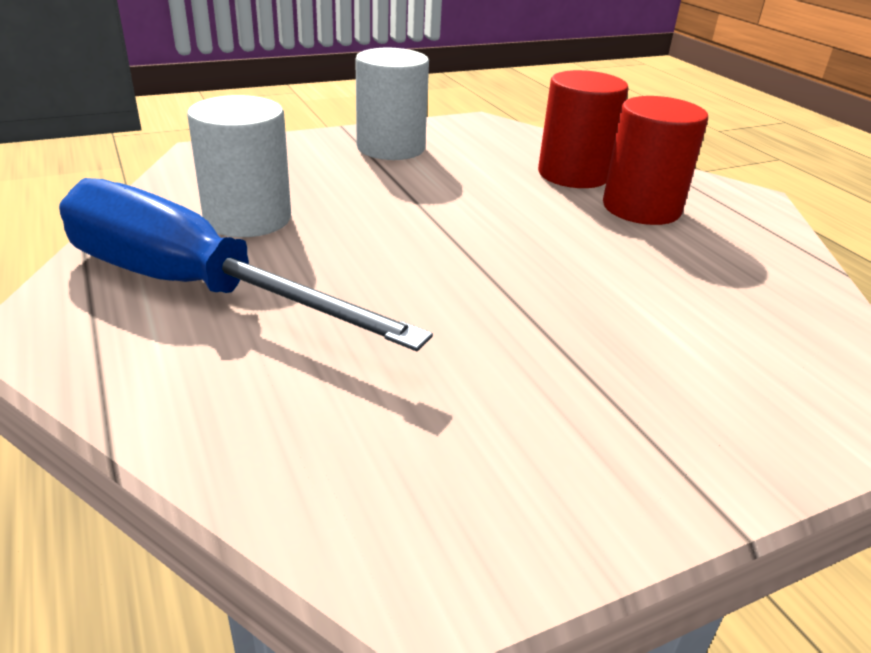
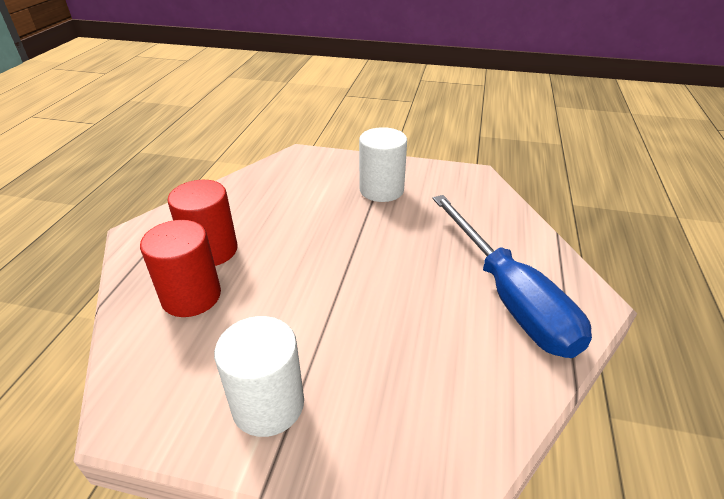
camera: 140 degrees left, 5 degrees up
white cylinder [187,95,291,237] -> white cylinder moved to [359,127,407,202]

